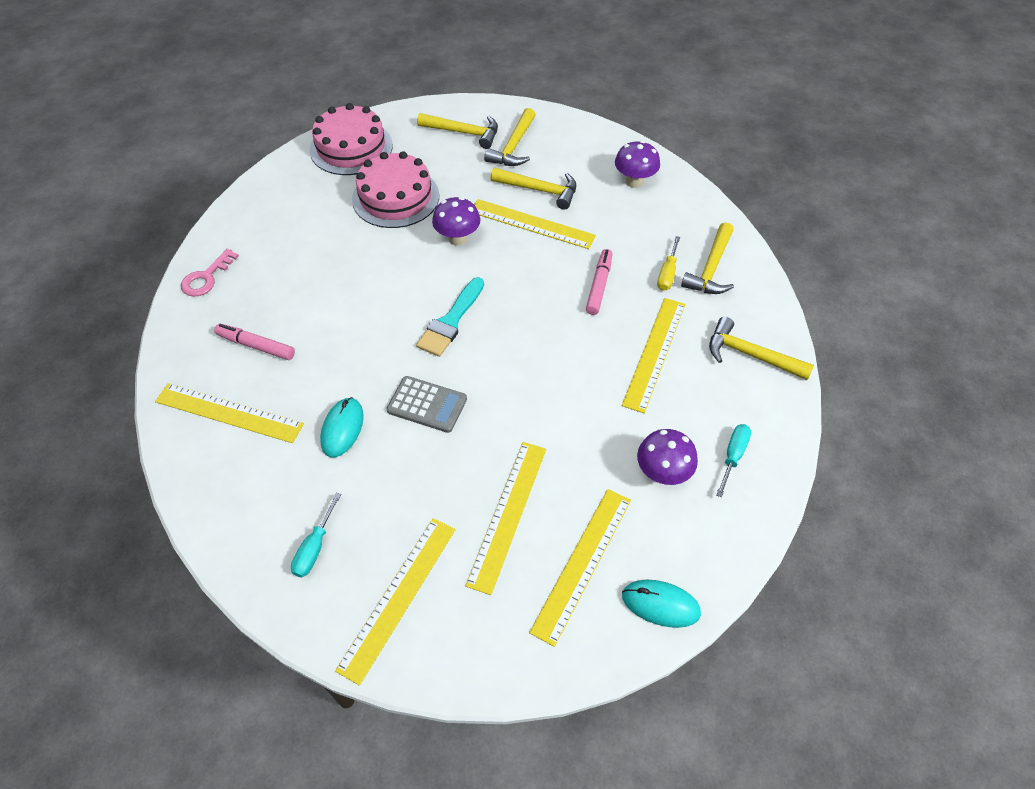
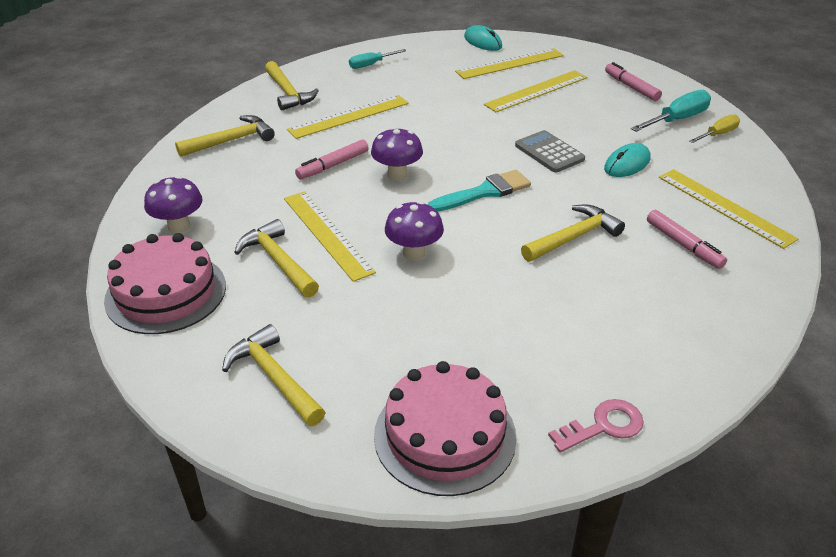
camera: 145 degrees left, 15 degrees down
pink key [181,249,239,296] -> pink key moved to [548,399,644,452]
turquoise screwdriver [291,493,342,577] -> turquoise screwdriver [631,90,711,132], size x1.54
yellow ruler [335,518,455,686] -> pink marker [605,62,662,101]
pink cake [352,151,439,228] -> pink cake moved to [104,233,226,334]
yellow hammer [484,108,536,166] -> yellow hammer moved to [521,205,625,262]
purple mushroom [637,429,698,485] -> purple mushroom moved to [371,127,423,180]
yellow screwdriver [657,236,680,291] -> yellow screwdriver moved to [689,114,740,143]

